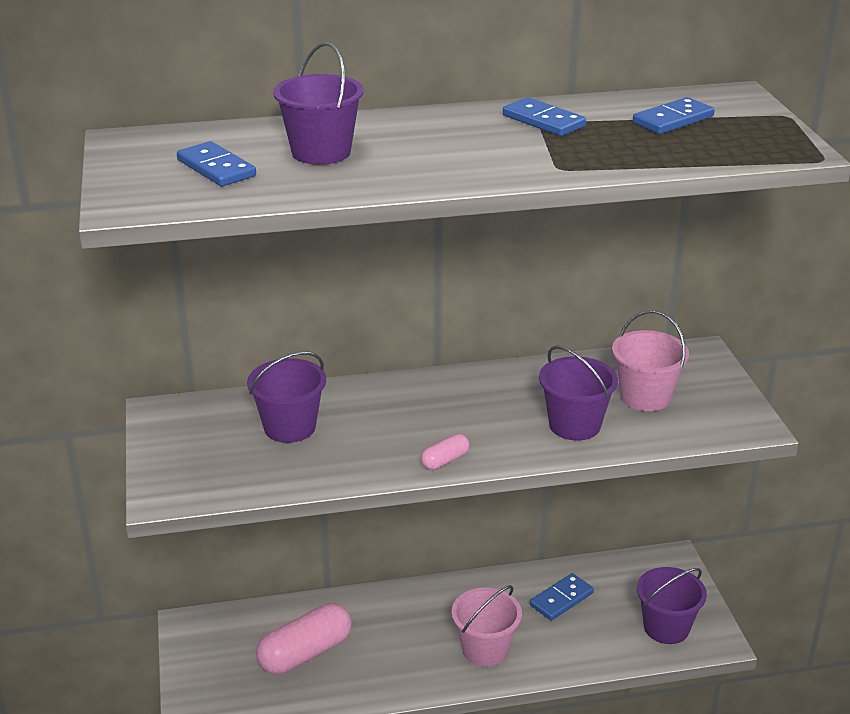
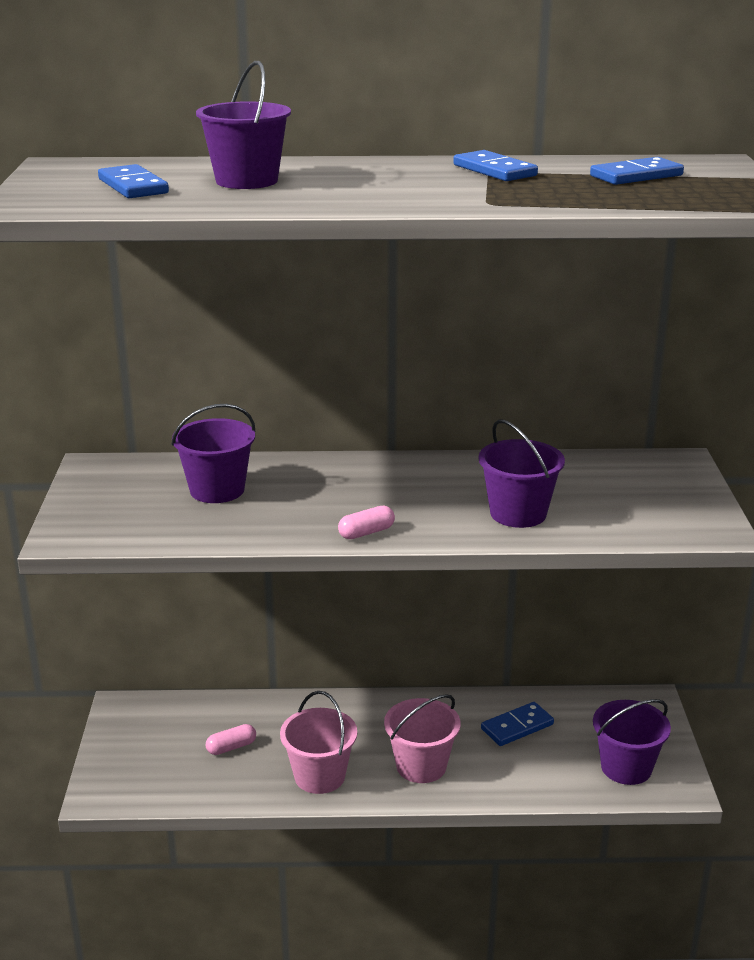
camera: 10 degrees right, 5 degrees down
pink capsule [256,603,352,674] -> pink capsule [206,724,256,755], size x0.47
pink bucket [612,310,689,411] -> pink bucket moved to [280,691,357,794]

